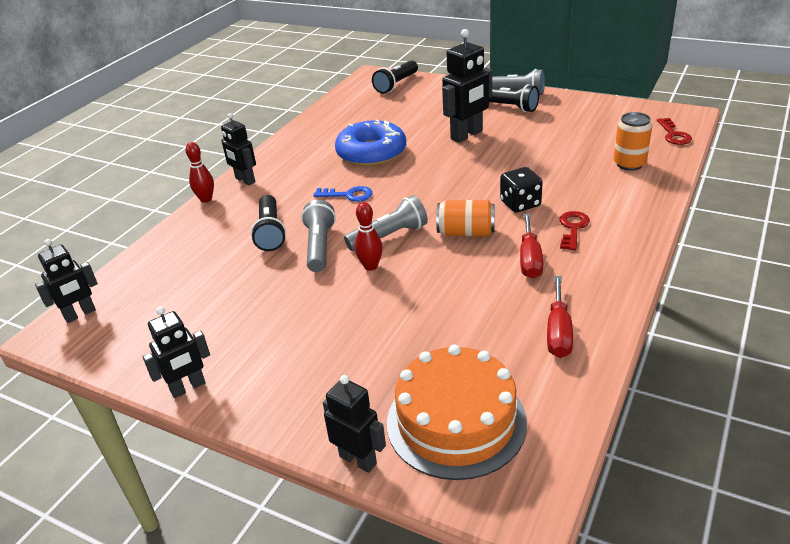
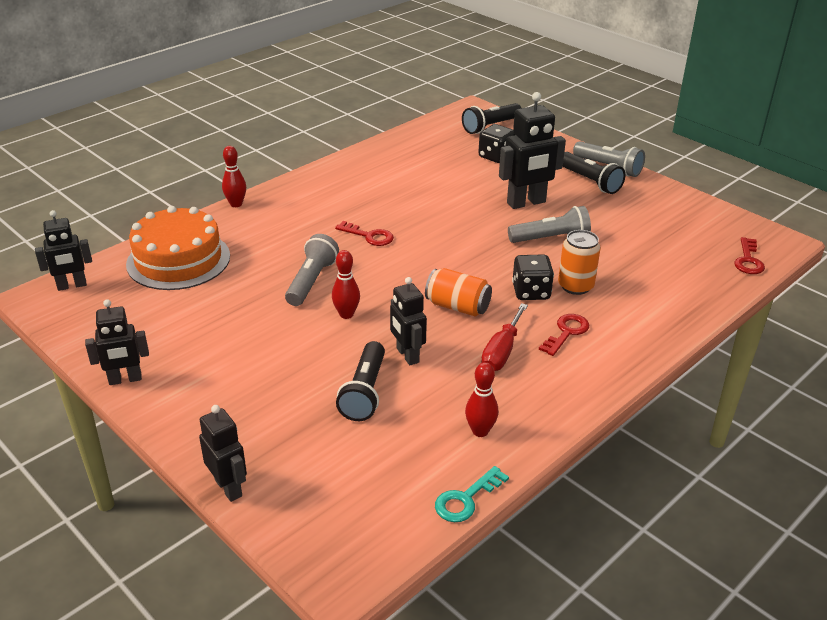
camera: 15 degrees right, 0 degrees up
black robot [221,113,256,185] -> black robot moved to [390,277,427,365]
black flashlight [251,195,286,251] -> black flashlight moved to [336,341,385,421]
blue key [313,186,373,202] -> red key [335,221,394,246]
blue donut [335,119,406,166] -> none
grey flashlight [344,195,428,251] -> grey flashlight moved to [508,206,591,243]
orange cake [387,345,527,480] -> orange cake moved to [126,206,230,290]
red screwdriver [547,276,573,358] -> red bowling pin [465,362,498,437]
orange can [614,112,652,171] -> orange can moved to [558,230,601,295]
none -> turquoise key [435,466,509,522]
none -> black dice [478,124,515,163]

